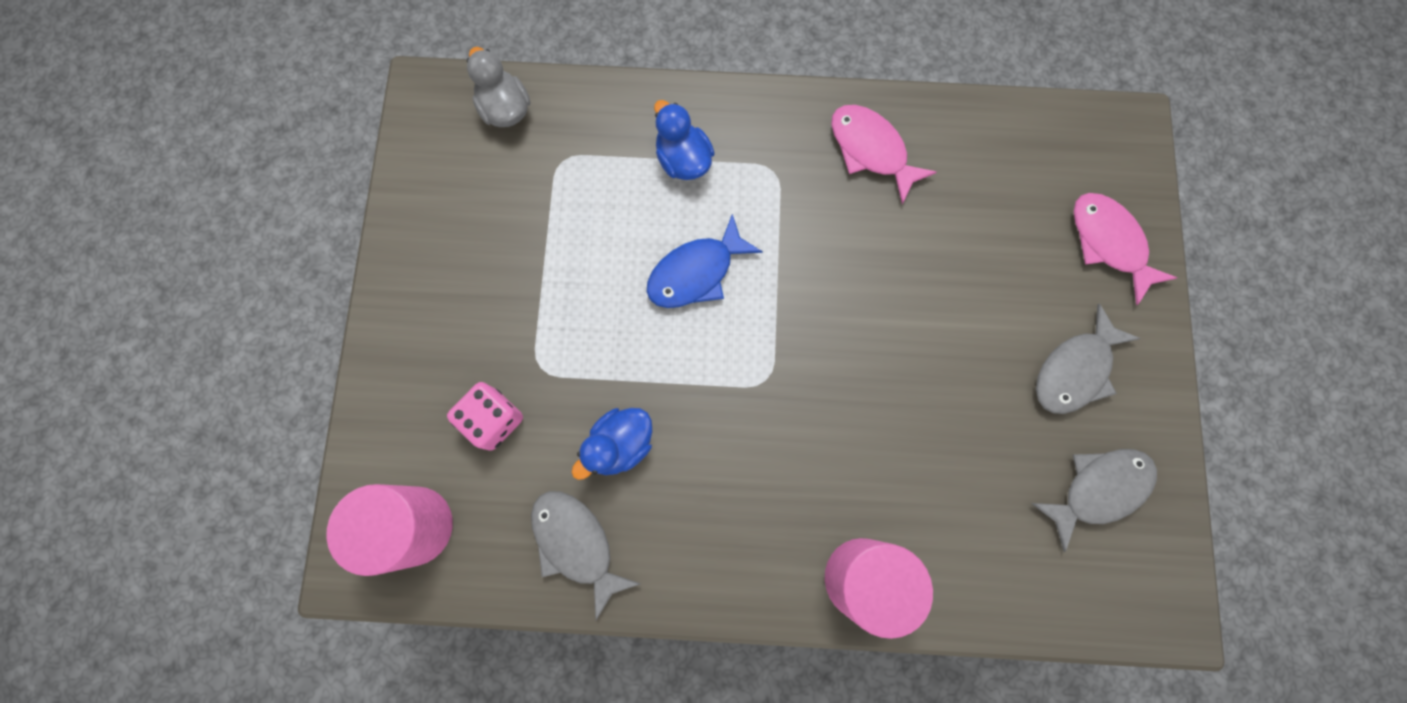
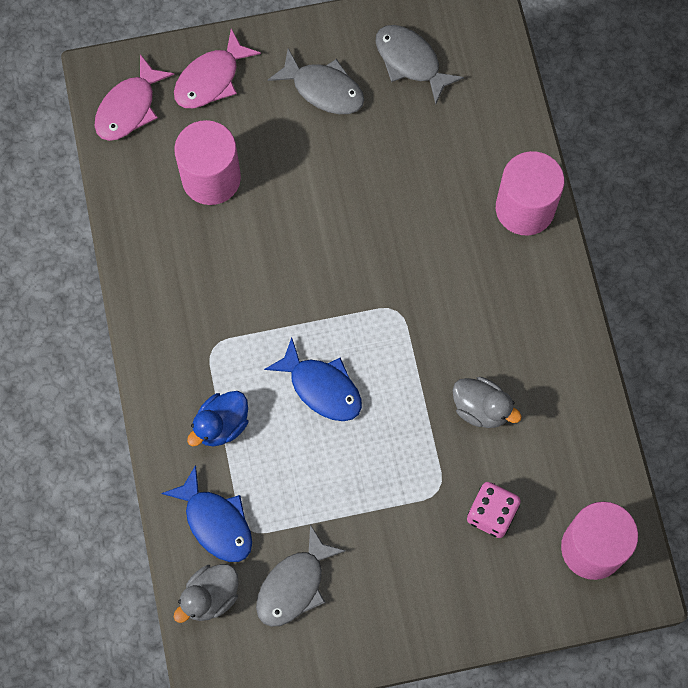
camera: 105 degrees left, 5 degrees down
grey fish [531,491,640,620] -> grey fish moved to [256,524,346,627]
blue duck [571,408,652,480] -> grey duck [453,377,522,428]
pink fish [831,105,937,204] -> pink fish moved to [95,54,174,141]
none -> blue fish [161,465,252,562]
none -> pink cylinder [174,120,241,205]

